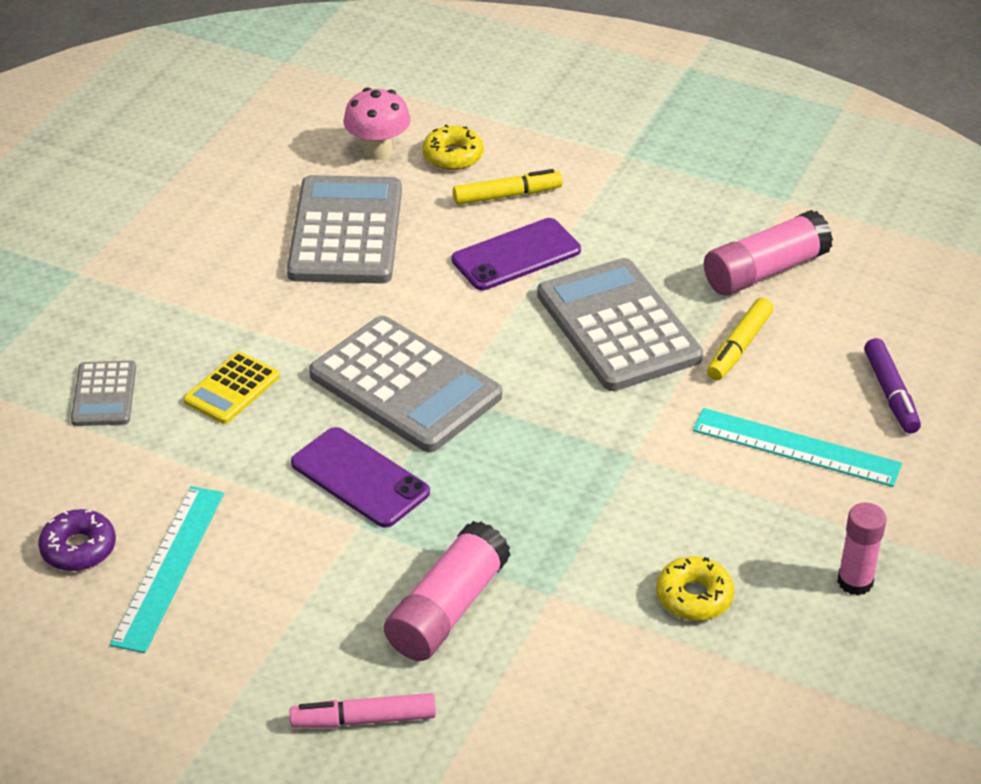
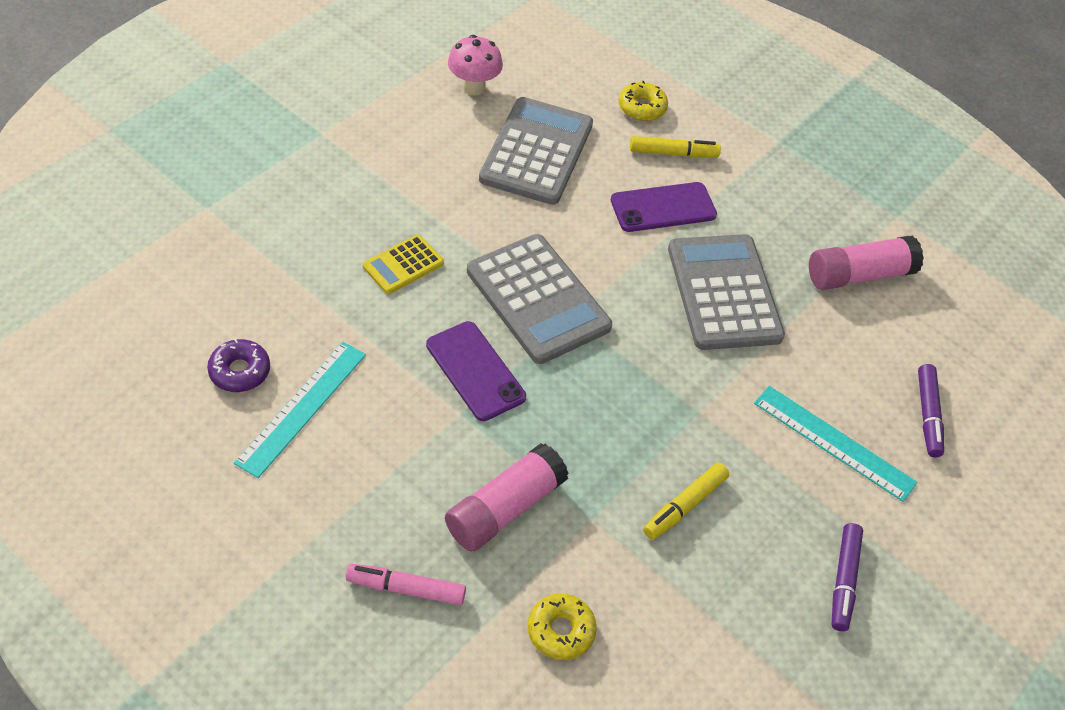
camera: 10 degrees right, 10 degrees up
grey calculator [71,361,136,426] -> none
pink mushroom [343,88,411,160] -> pink mushroom moved to [448,35,503,96]
yellow donut [656,556,735,621] -> yellow donut moved to [528,593,596,660]
yellow marker [707,298,773,380] -> yellow marker moved to [643,463,729,540]
pink glue stick [837,503,887,595] -> purple marker [832,523,863,631]

